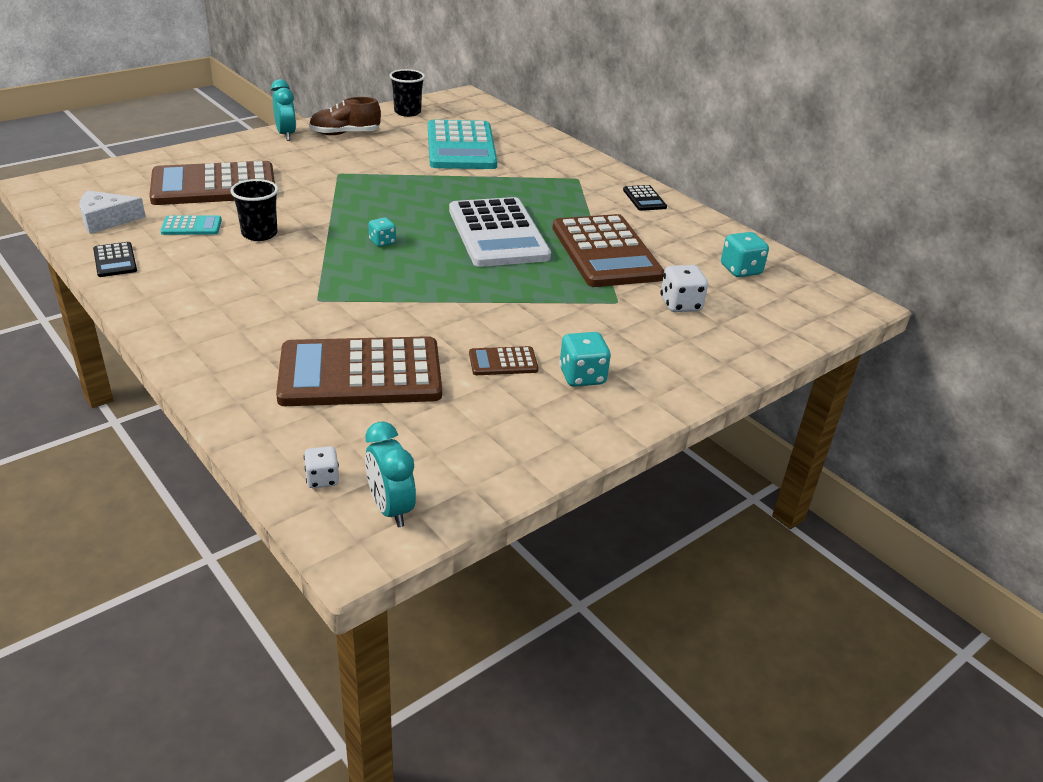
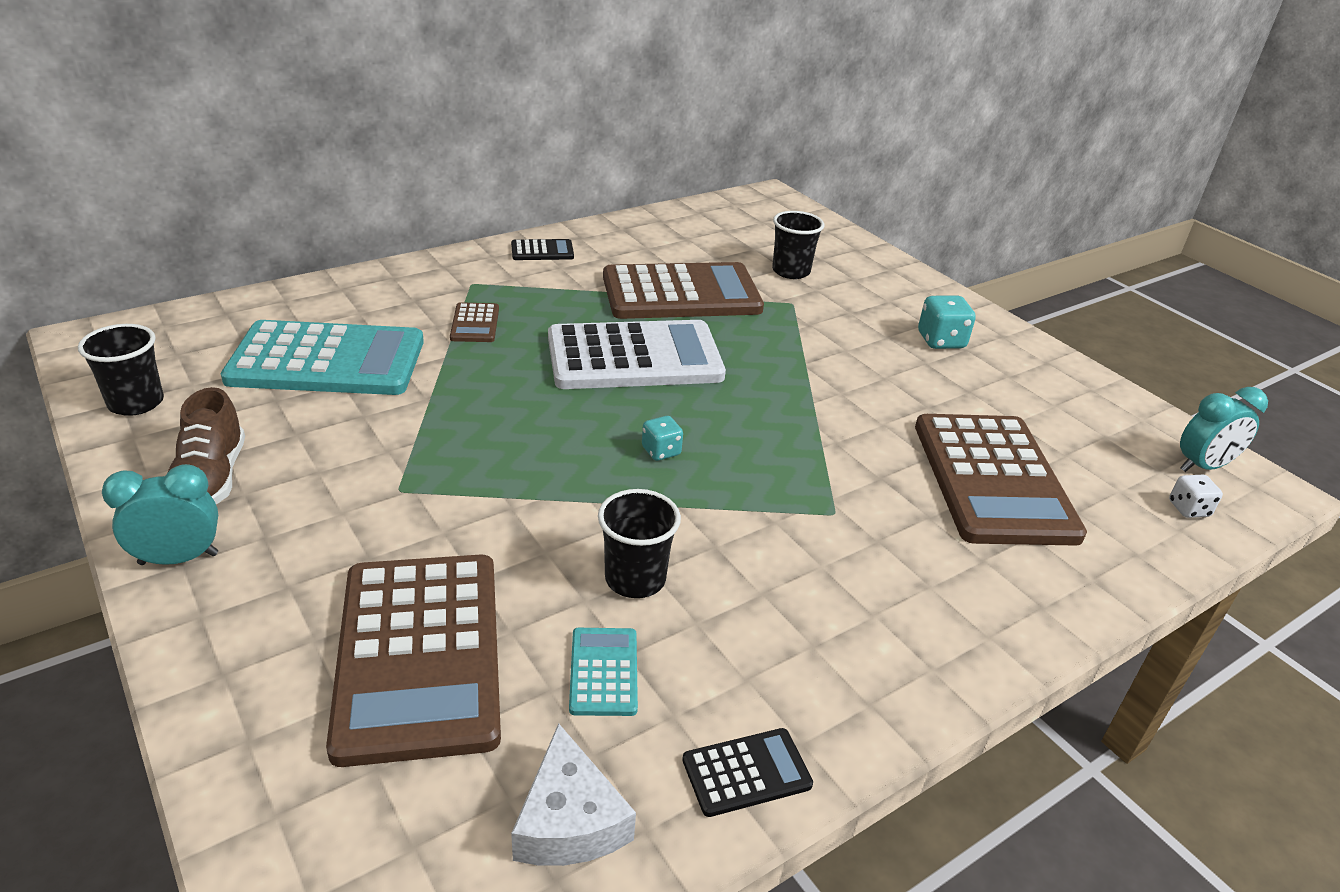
camera: 85 degrees left, 0 degrees up
brown calculator [469,346,539,375] -> brown calculator moved to [450,302,499,342]
white dice [660,265,708,312] -> black cup [772,211,824,279]
turquoise dice [721,232,769,277] -> none

